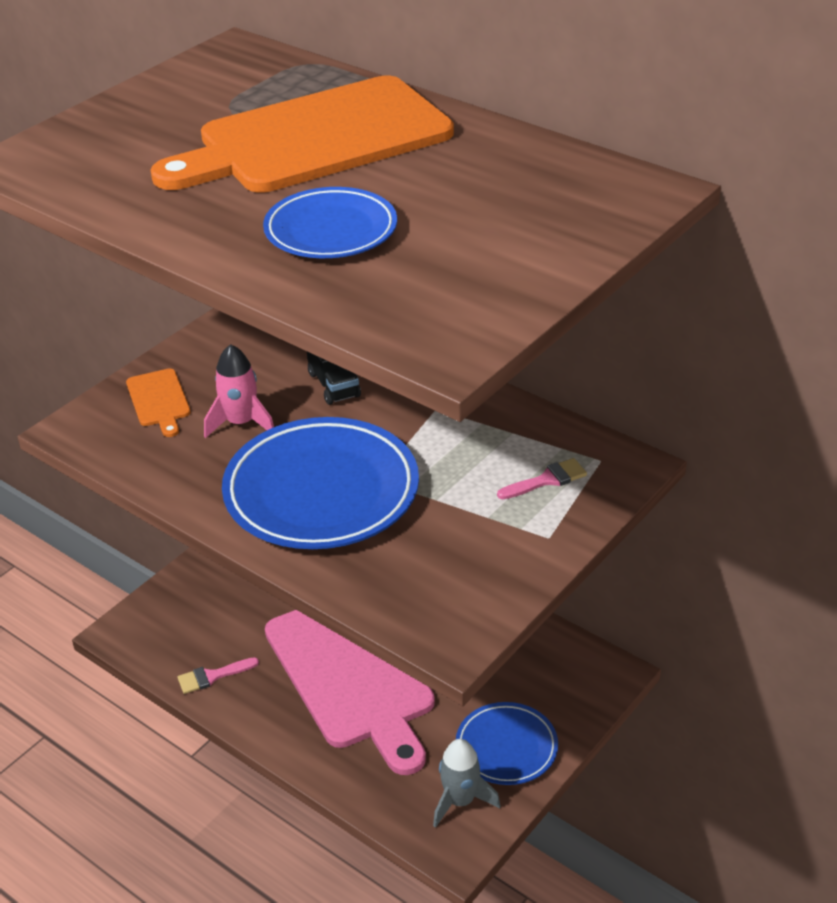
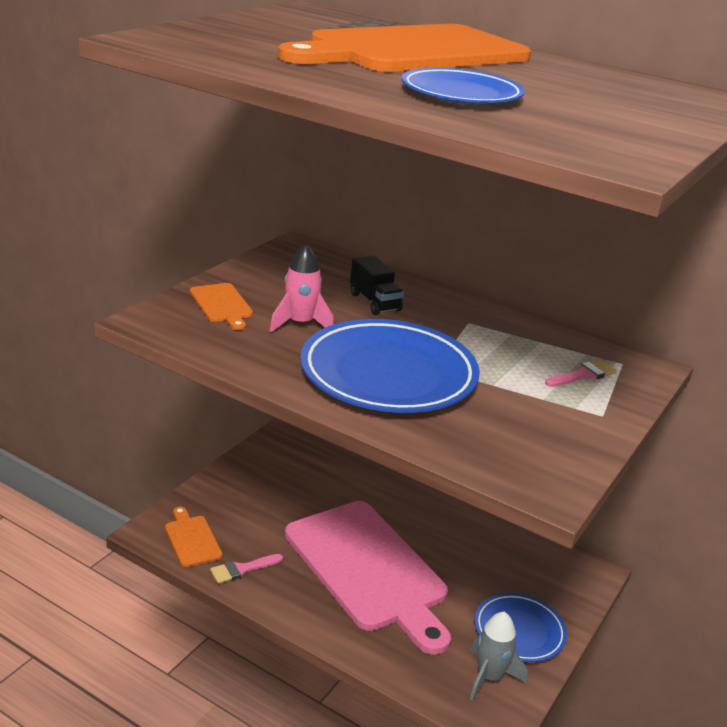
camera: 10 degrees left, 10 degrees down
none -> orange cutting board [165,507,223,567]

